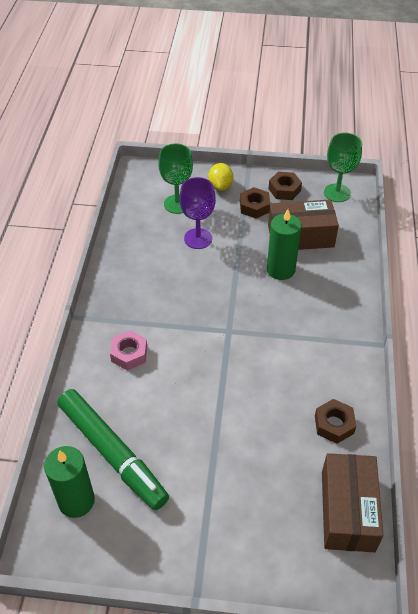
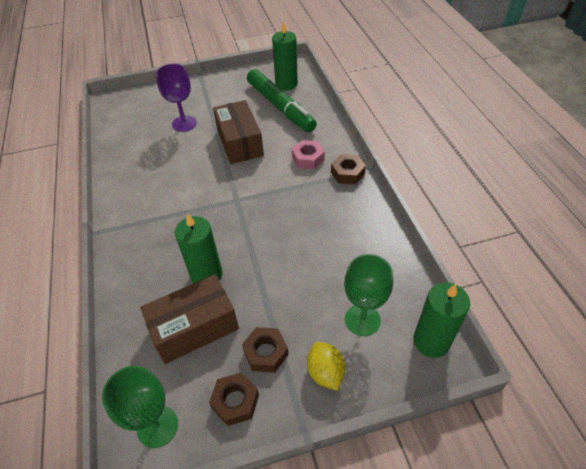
camera: 160 degrees right, 0 degrees up
green marker [58,389,169,510] -> green marker turned 150 degrees counterclockwise [247,69,317,132]
purple goblet [180,177,216,249] -> purple goblet moved to [156,64,197,132]
brown nut [315,399,356,444] -> brown nut moved to [331,154,366,184]
brown box [322,453,383,552] -> brown box moved to [213,100,264,164]
none -> green candle [413,282,470,358]

